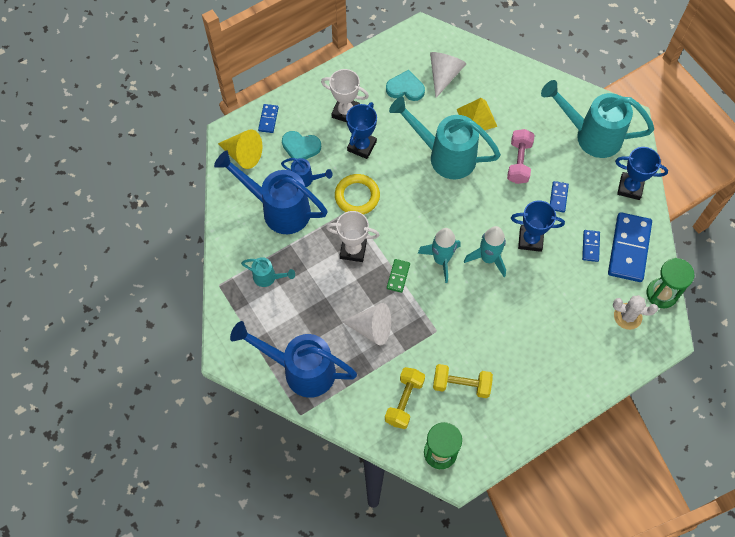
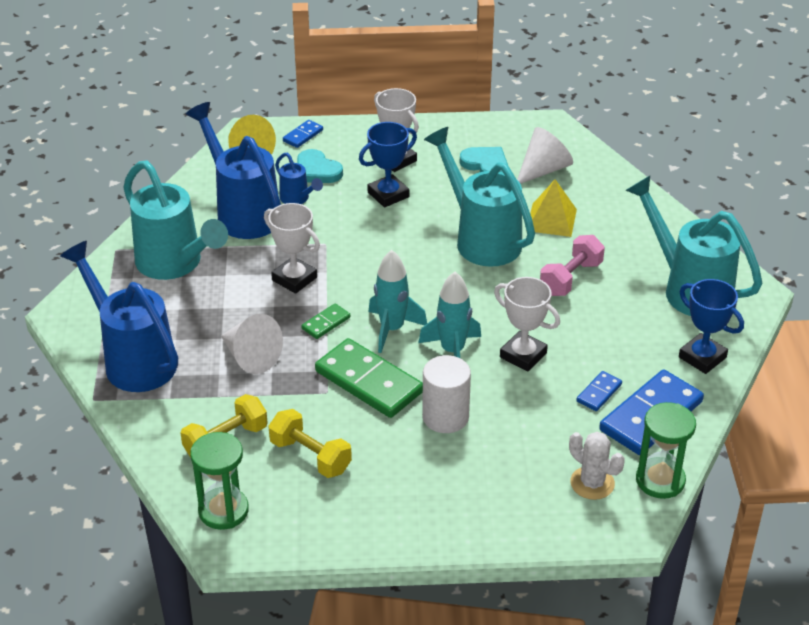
camera: 30 degrees right, 25 degrees down
turquoise watering can [241,257,295,287] -> turquoise watering can [123,160,228,280], size x2.13
yellow ring [335,174,380,215] -> none
blue trophy [511,200,565,252] -> white trophy [494,277,560,372]
blue domino [550,181,569,212] -> none
none -> green domino [315,338,423,418]
none -> white cylinder [422,355,471,433]

